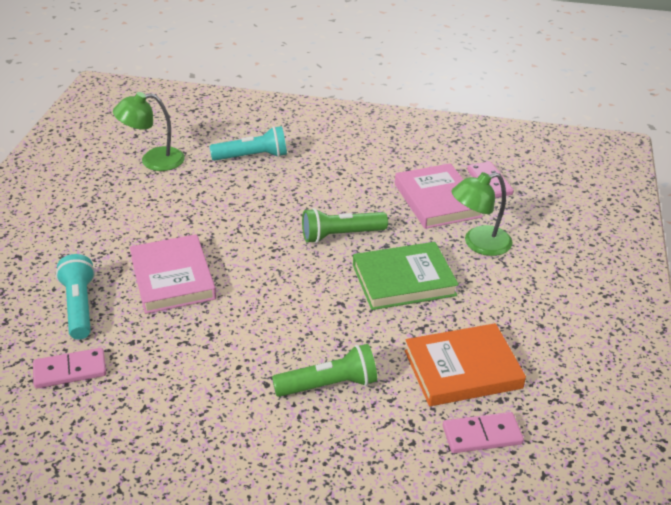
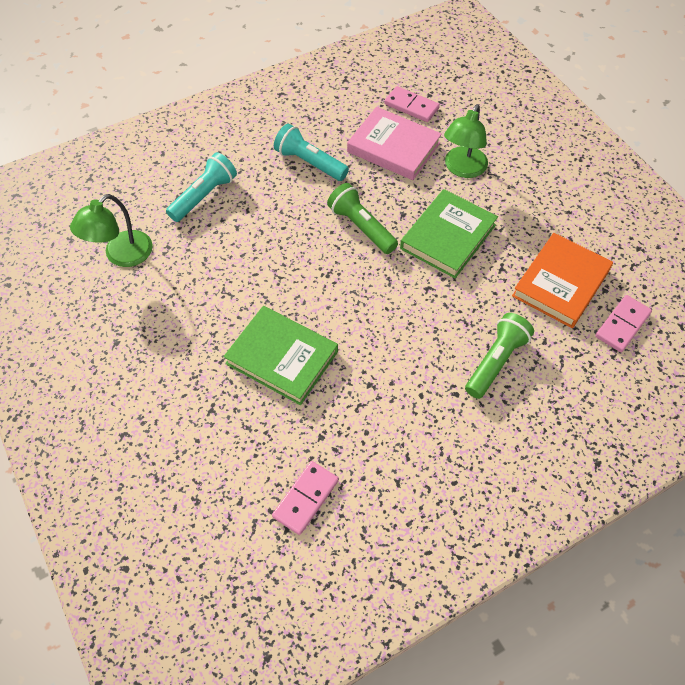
camera: 40 degrees left, 20 degrees up
turquoise flashlight [56,254,95,340] -> turquoise flashlight moved to [274,124,349,181]
pink book [130,234,216,314] -> green book [223,306,338,405]
green flashlight [302,208,388,243] -> green flashlight turned 105 degrees clockwise [327,183,398,254]

